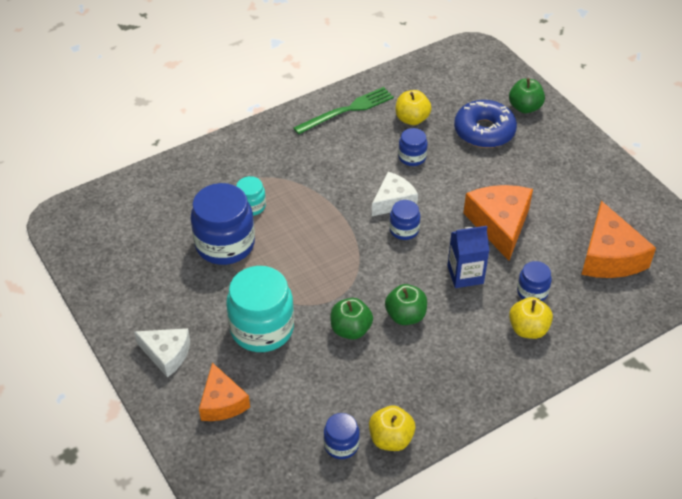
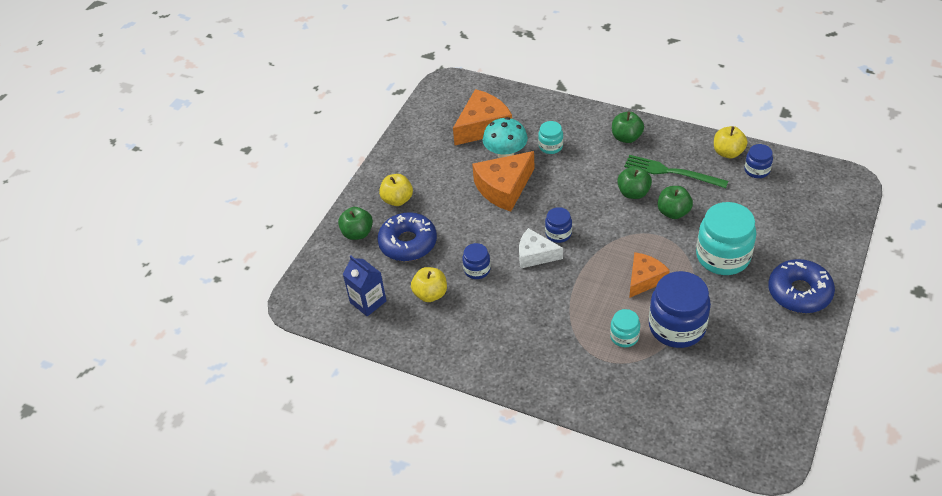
camera: 120 degrees left, 0 degrees up
white cheese [134,328,190,377] -> blue donut [768,259,835,313]
orange cheese [199,363,250,421] -> orange cheese moved to [629,252,670,298]
green fork [293,87,394,135] -> green fork moved to [624,155,728,188]
blue carton [447,226,490,288] -> blue carton moved to [343,256,387,317]
yellow apple [509,297,553,339] -> yellow apple moved to [379,174,413,206]
blue jar [517,261,552,301] -> turquoise jar [538,121,563,154]
none -> turquoise mushroom [483,117,528,158]
none -> green apple [612,112,644,143]

